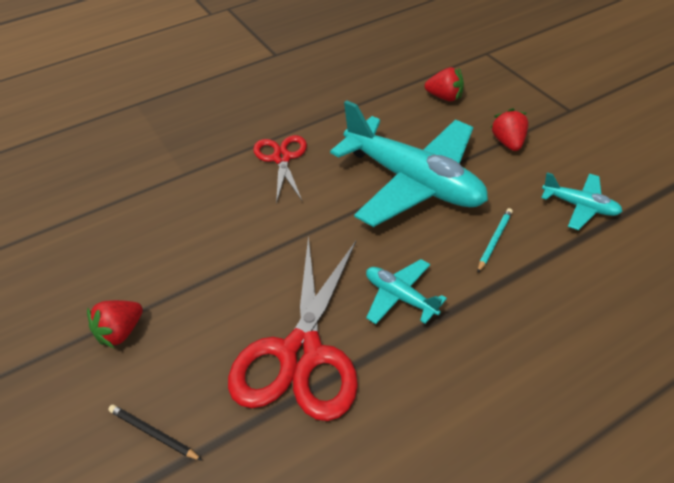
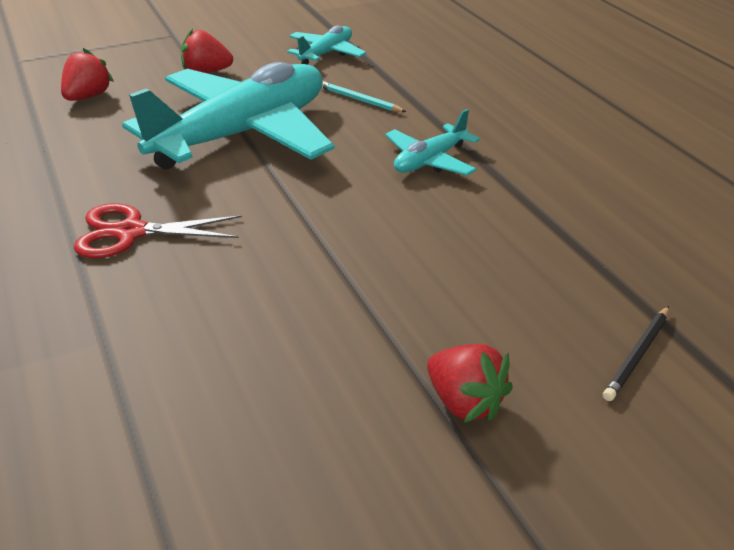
camera: 85 degrees left, 10 degrees down
red scissors [228,236,358,421] -> none

